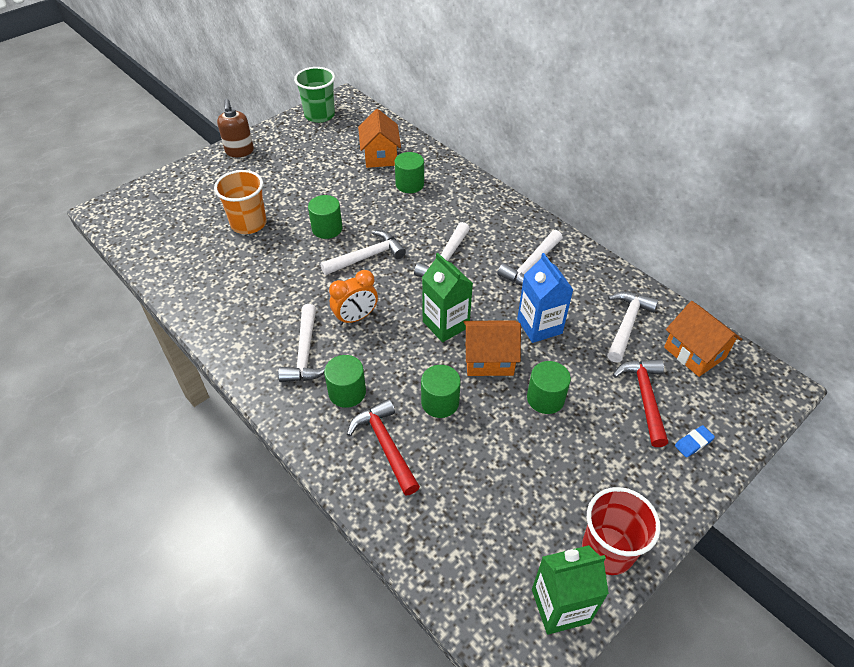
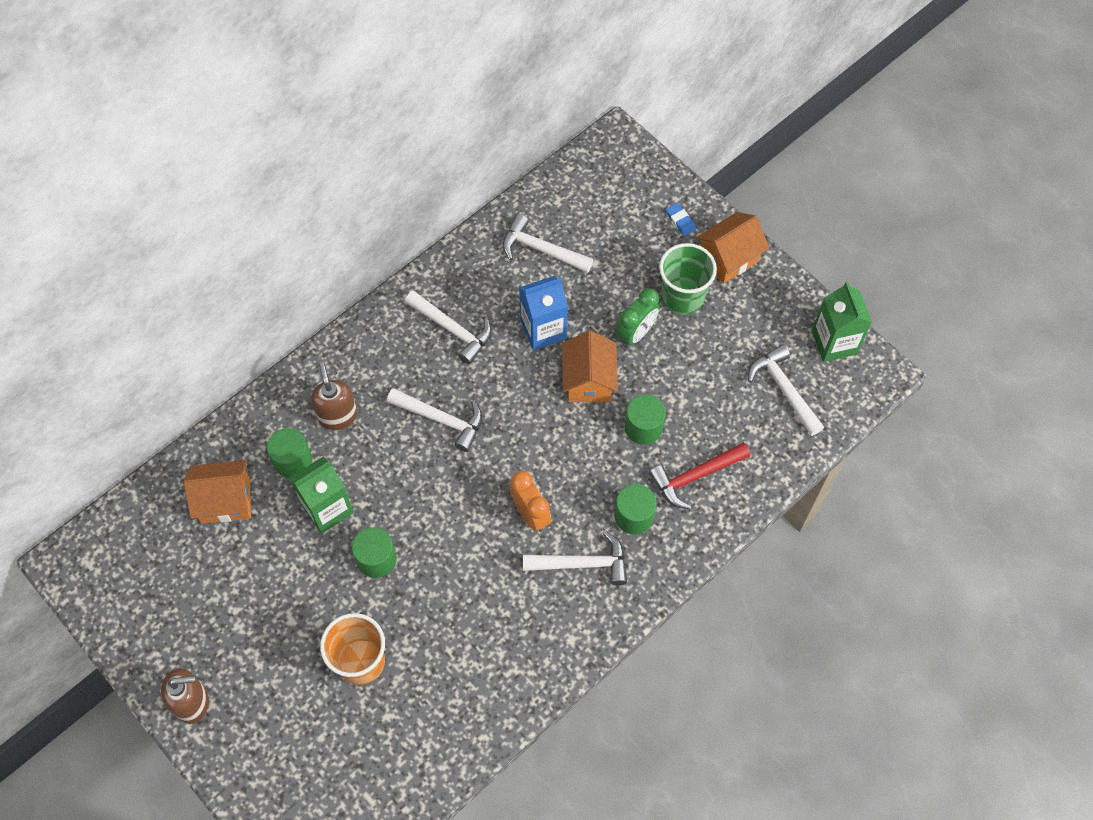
camera: 90 degrees left, 15 degrees up
green cup [294,67,335,123] -> green cup moved to [659,243,717,315]
white hammer [320,230,406,275] -> white hammer moved to [748,344,824,436]
green carton [422,253,473,342] -> green carton moved to [289,457,354,534]
green cylinder [527,361,571,414] -> green clock [616,288,660,347]
red cup [582,487,661,575] -> none
red hammer [613,359,668,447] -> none
orange house [664,301,742,377] -> orange house moved to [696,212,769,283]
none -> brown soap dispenser [311,362,357,430]

